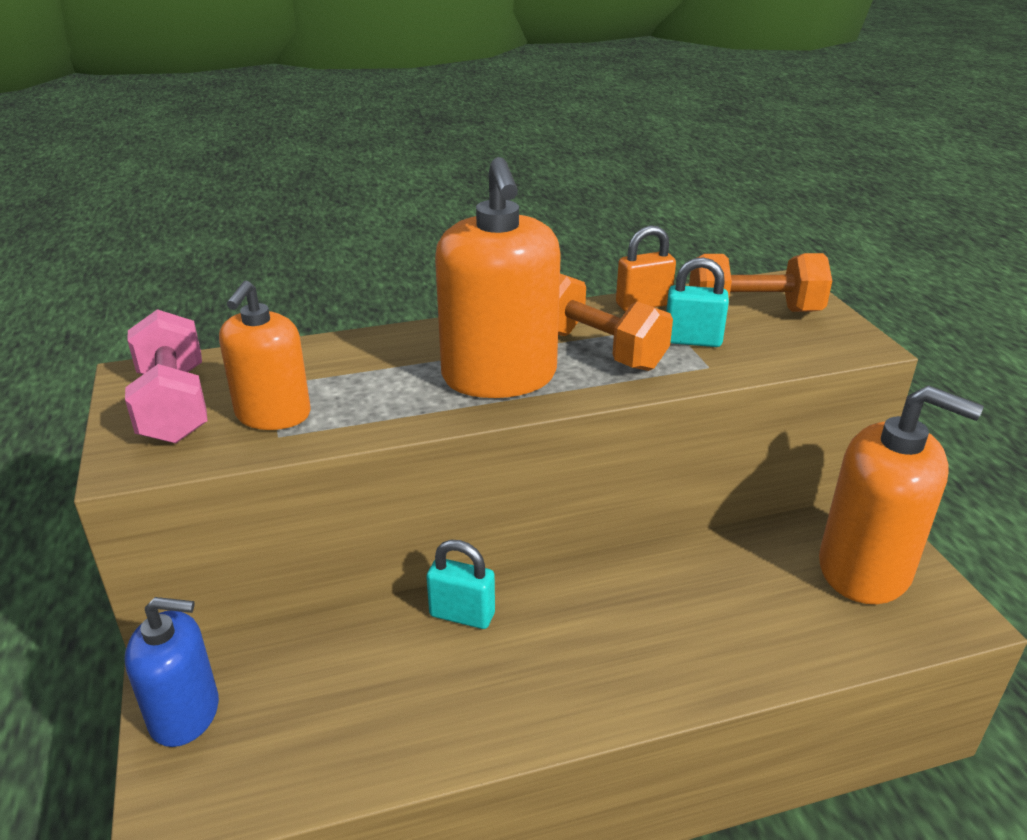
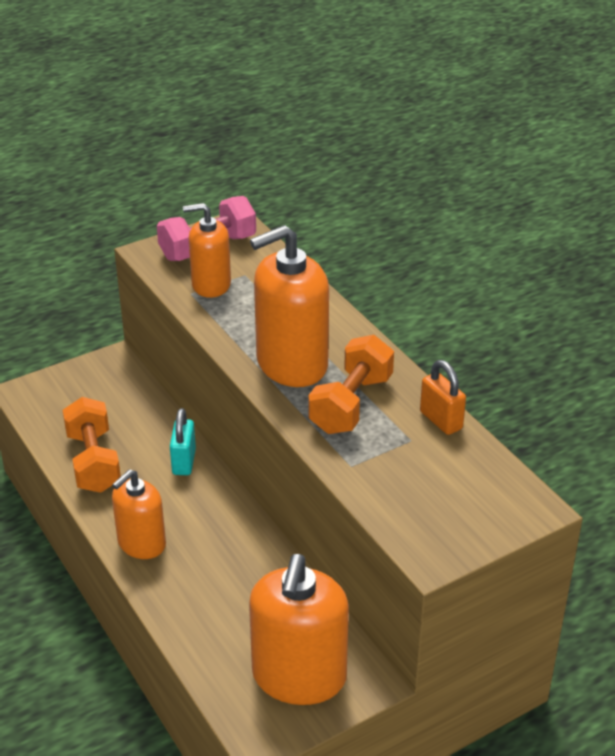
camera: 75 degrees right, 5 degrees up
blue soap dispenser [124,597,219,747] -> none
turquoise padlock [666,257,729,347] -> none
orange dumbbell [689,253,832,312] -> orange dumbbell moved to [63,397,121,493]
none -> orange soap dispenser [112,469,166,559]

